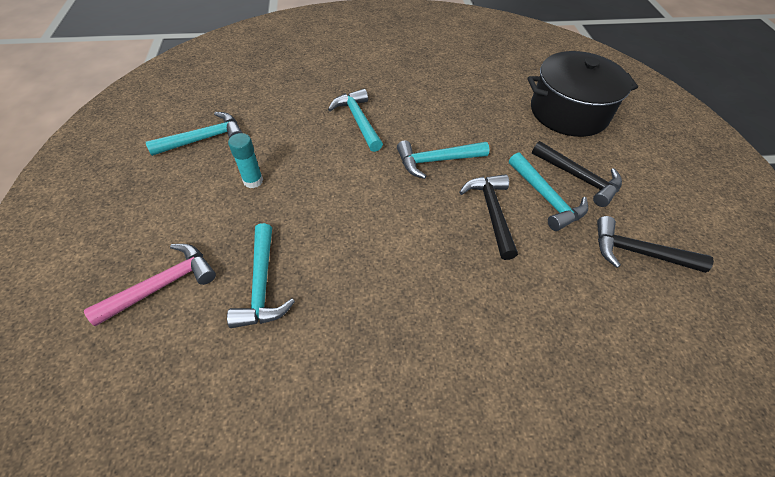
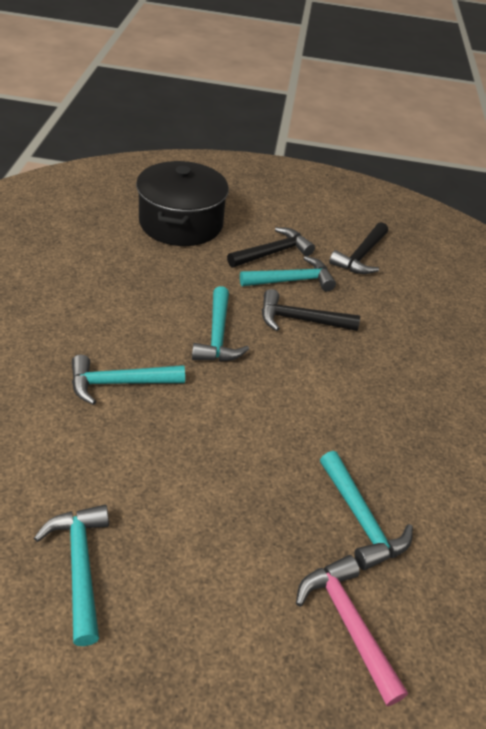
camera: 80 degrees left, 10 degrees down
turquoise hammer [227,223,295,328] -> turquoise hammer turned 60 degrees clockwise [320,451,413,570]
turquoise glue stick [228,133,263,188] -> none

